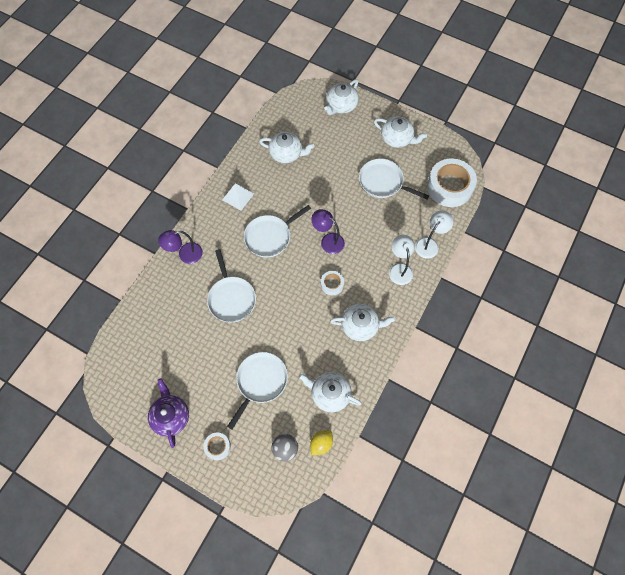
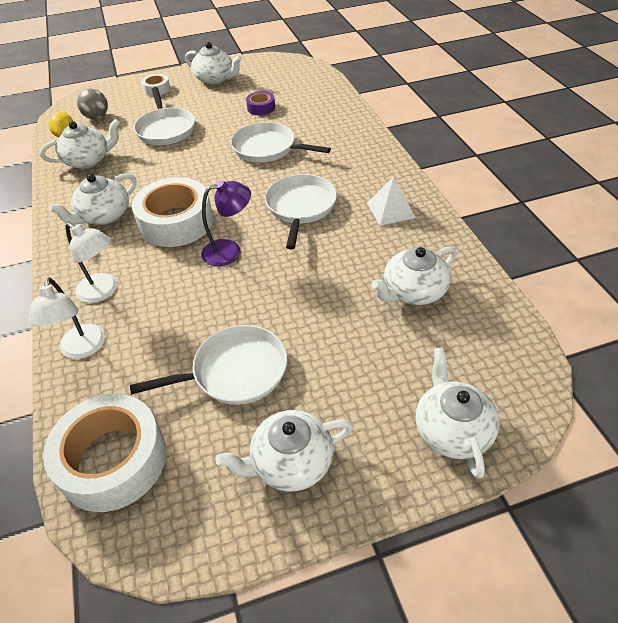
camera: 135 degrees right, 20 degrees down
purple teapot [148,378,189,448] -> white teapot [185,42,242,85]
purple lamp [158,230,203,264] -> none
white tape [321,271,344,295] -> white tape [132,177,213,247], size x2.10
none -> purple tape [246,91,275,115]

